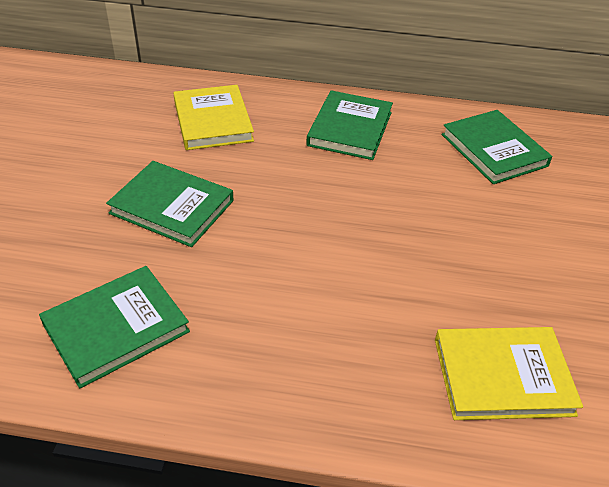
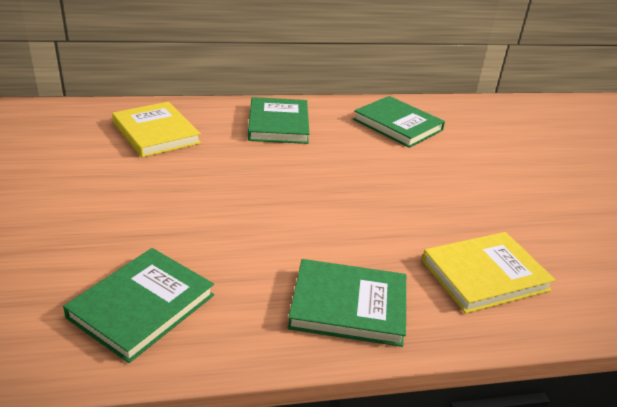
camera: 20 degrees left, 10 degrees down
green book [106,161,234,247] -> green book moved to [288,259,406,347]

